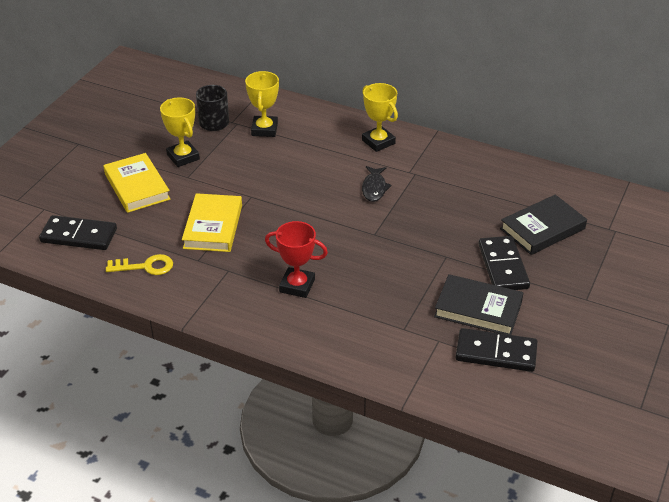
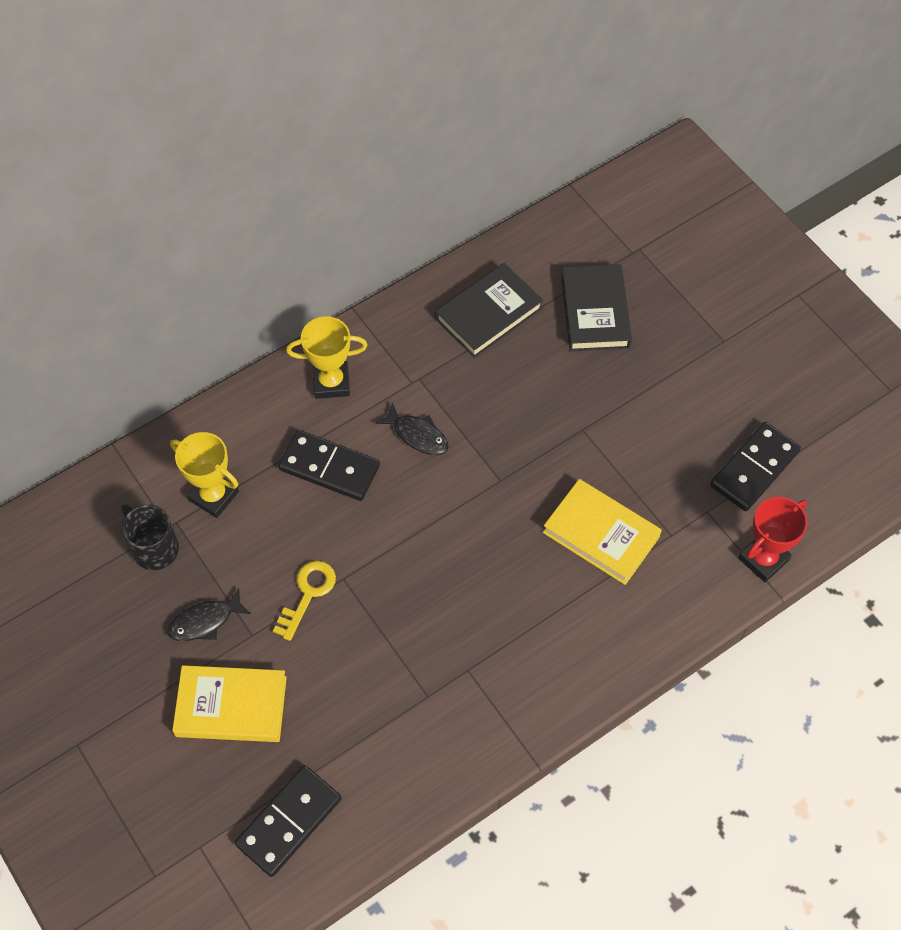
camera: 60 degrees left, 20 degrees up
yellow key [106,254,173,275] -> yellow key moved to [273,561,336,641]
yellow trophy [160,98,200,167] -> black fish [167,588,251,641]
yellow book [182,193,242,252] -> yellow book moved to [543,479,662,585]
red trophy [265,221,328,298] -> red trophy moved to [738,497,808,582]
black book [434,274,524,335] -> black book moved to [435,263,543,358]
black domino [478,236,530,290] -> black domino moved to [278,430,380,501]

